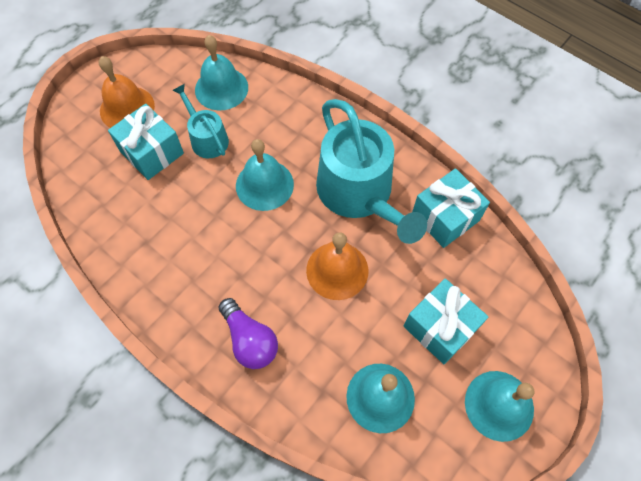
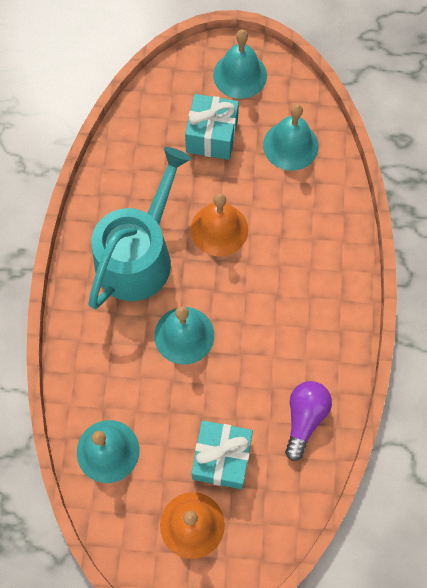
camera: 125 degrees left, 5 degrees up
turquoise watering can [173,84,229,158] -> none
purple light bulb [219,298,278,369] -> purple light bulb moved to [285,381,332,461]
turquoise gift [412,168,490,248] -> none

